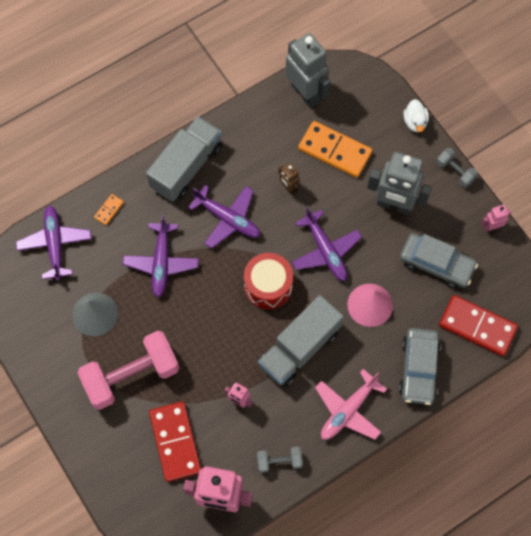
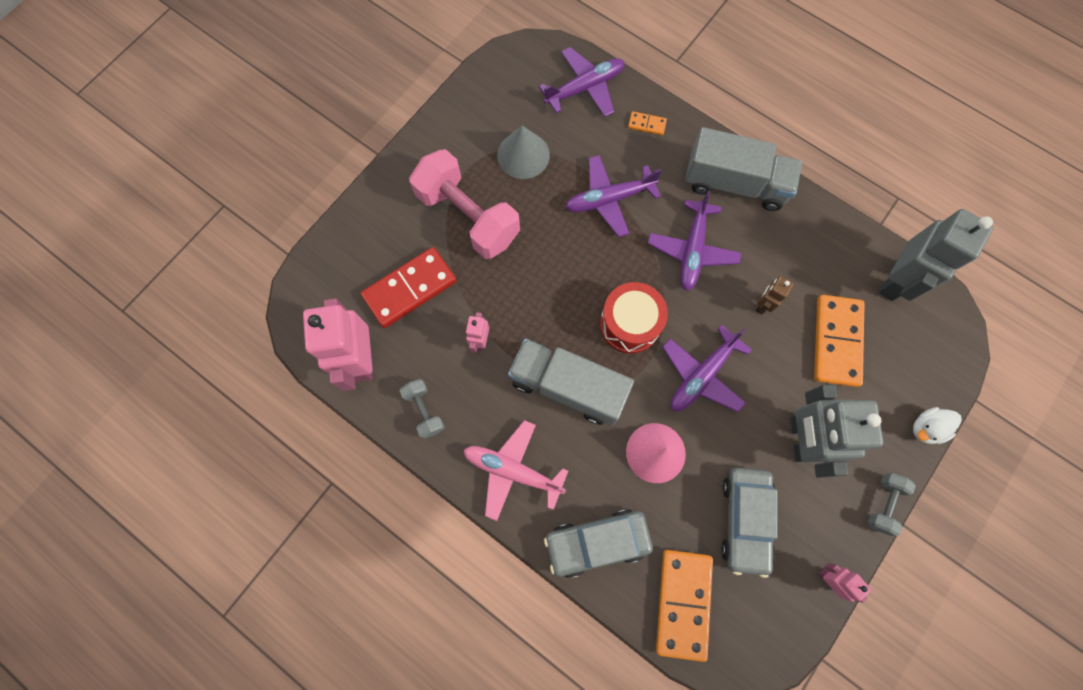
camera: 70 degrees right, 5 degrees up
red domino [439,295,518,356] -> orange domino [656,550,713,662]

